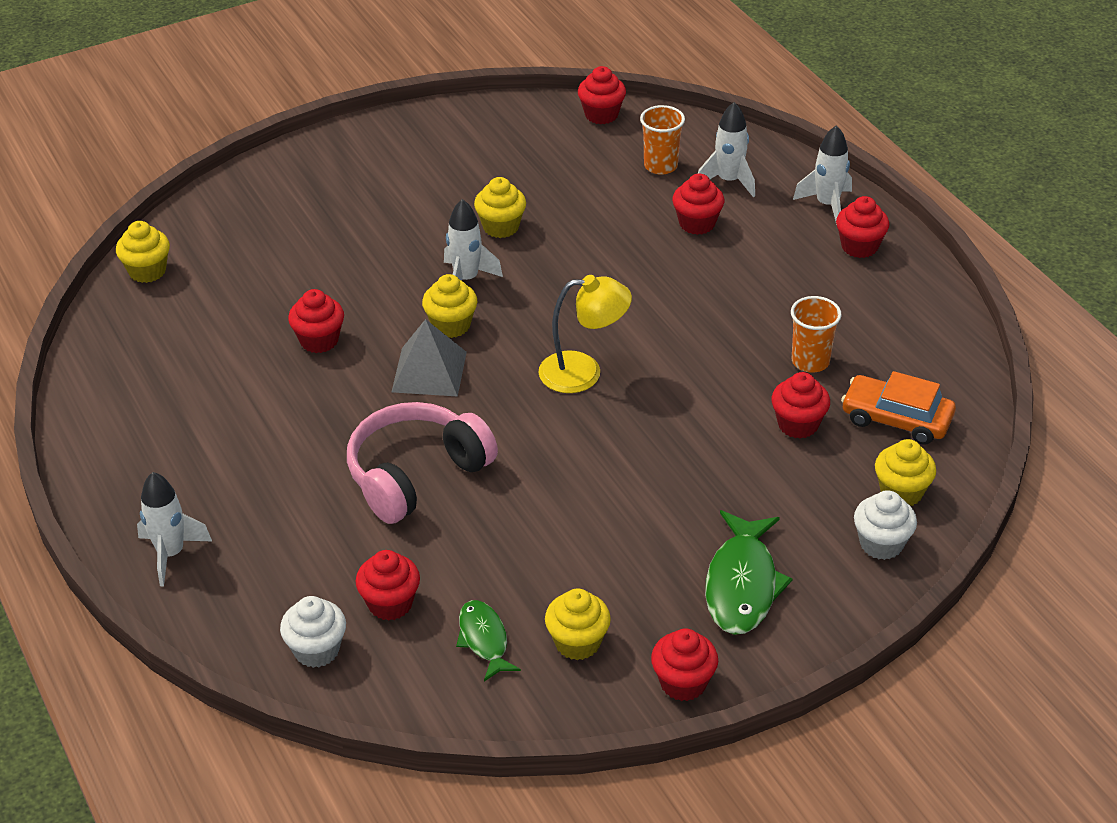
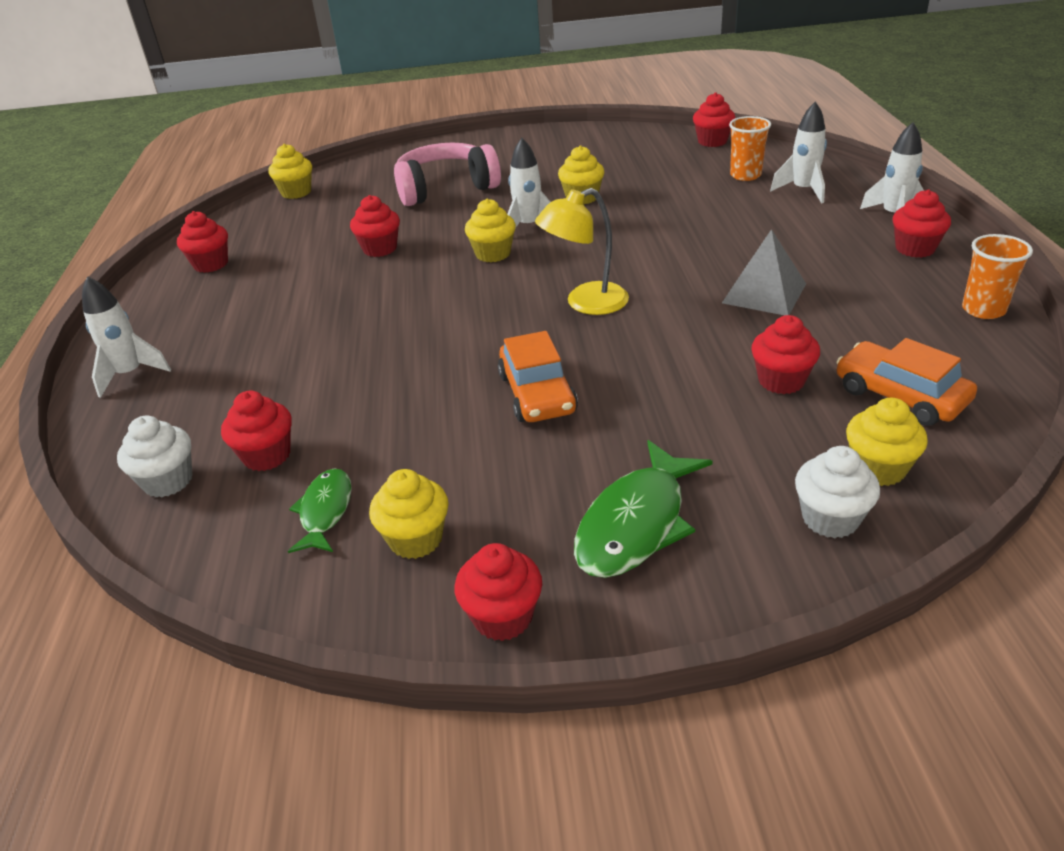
camera: 25 degrees right, 5 degrees down
pink headphones [347,402,498,524] -> pink headphones moved to [394,143,501,206]
grey pyramid [392,319,467,397] -> grey pyramid moved to [722,229,806,315]
yellow lamp [538,275,632,393] -> yellow lamp turned 135 degrees clockwise [535,188,629,315]
red cupcake [672,174,724,235] -> red cupcake moved to [177,211,228,273]
orange cup [791,296,842,373] -> orange cup moved to [962,234,1033,319]
none -> orange car [498,331,578,422]

